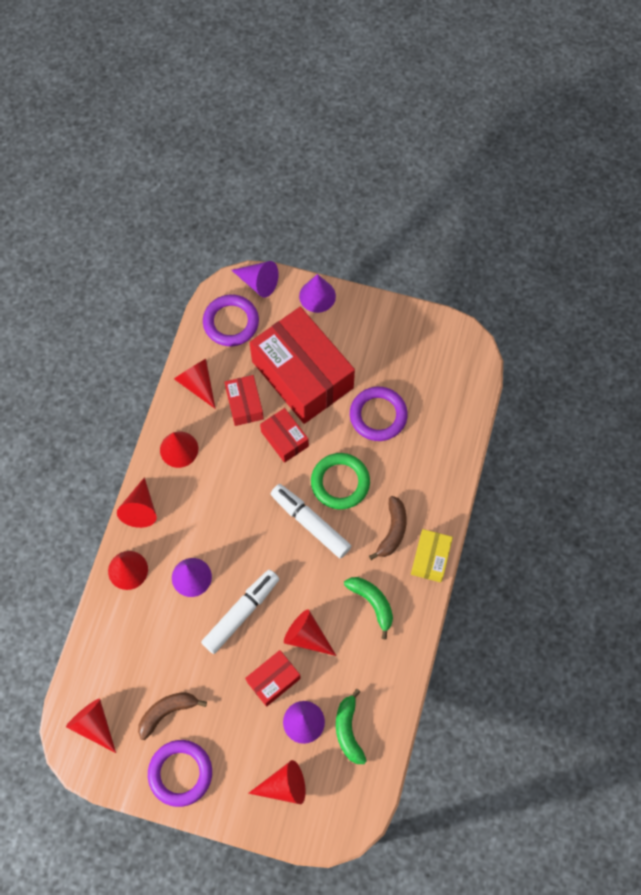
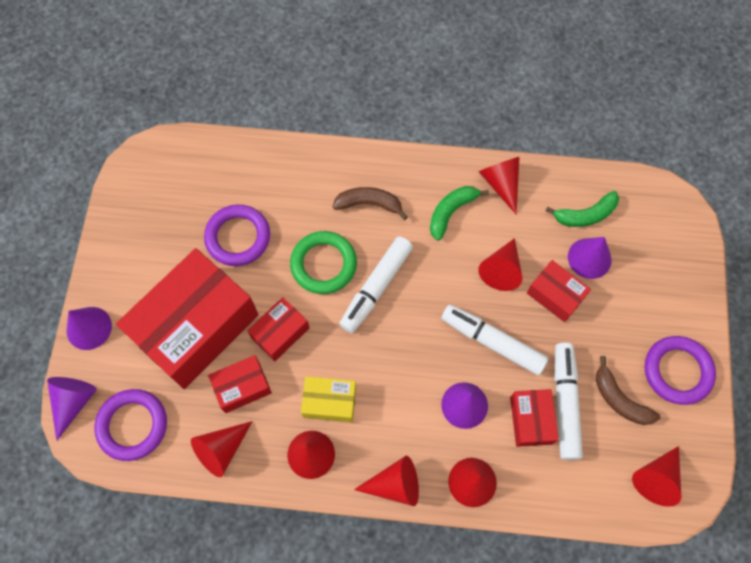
camera: 100 degrees left, 0 degrees up
red cone [248,760,306,804] -> red cone moved to [479,157,520,214]
yellow box [411,529,453,582] -> yellow box moved to [301,376,356,422]
none -> red box [510,389,559,447]
none -> white marker [554,342,583,460]

